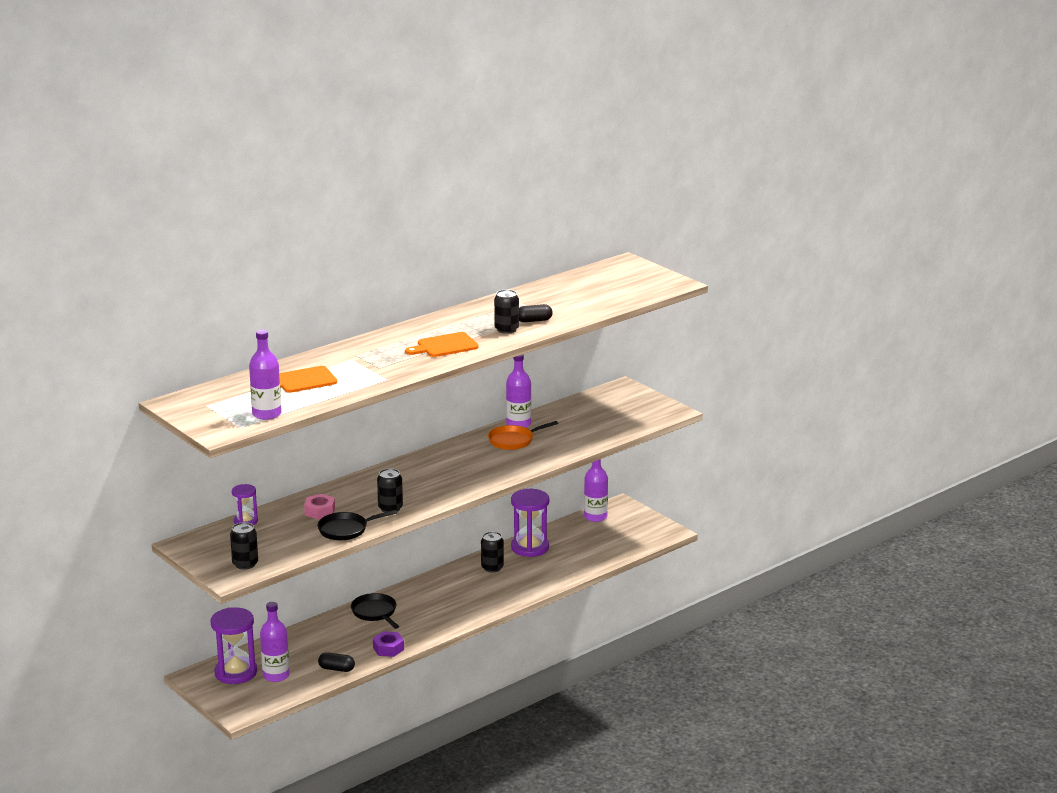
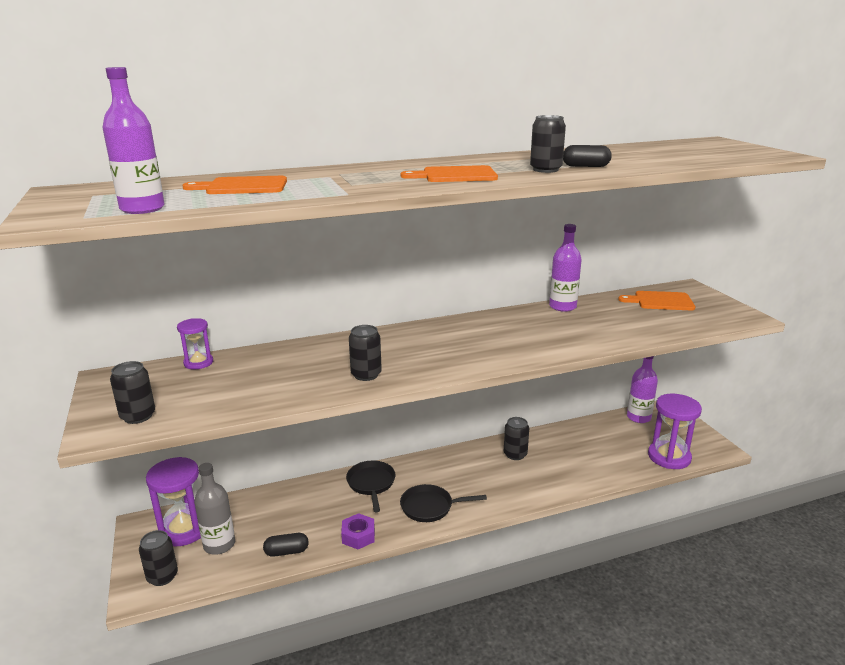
camera: 20 degrees right, 0 degrees up
purple bottle [260,602,290,682] -> grey bottle [194,463,235,555]
pink nut [304,494,335,519] -> none
black pan [318,510,397,540] -> black pan moved to [400,484,487,522]
black capsule [318,652,355,672] -> black capsule turned 45 degrees counterclockwise [263,533,309,557]
orange pan [488,421,558,450] -> none
purple hourglass [511,489,549,557] -> purple hourglass moved to [648,394,702,469]
none -> black can [139,530,178,586]
none -> orange cutting board [618,291,695,310]

